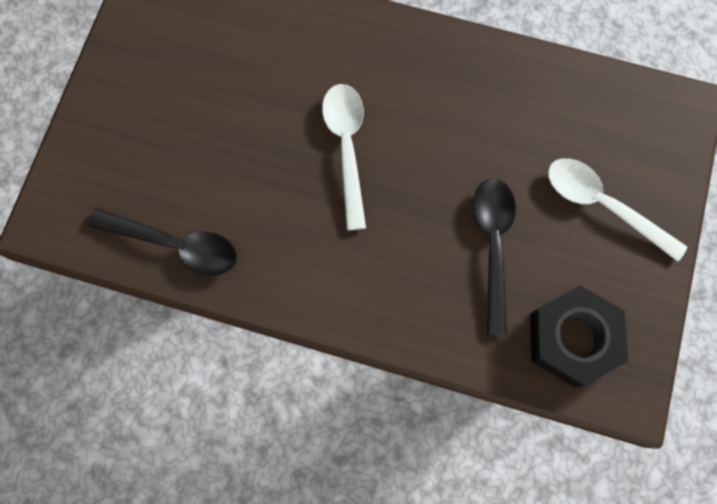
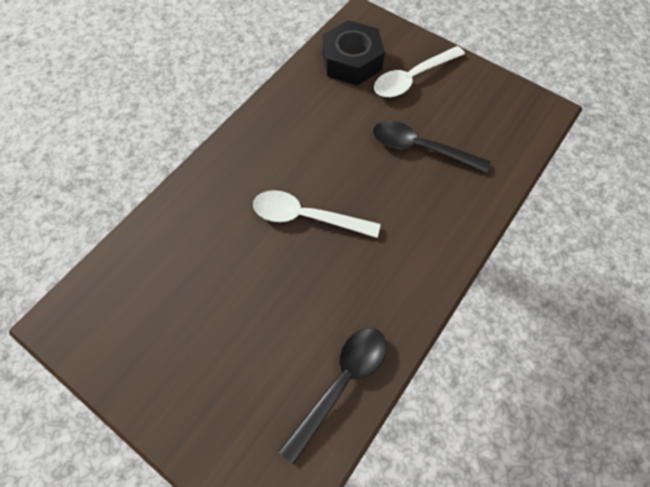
camera: 70 degrees left, 10 degrees down
black nut [530,285,628,388] -> black nut moved to [323,20,385,86]

